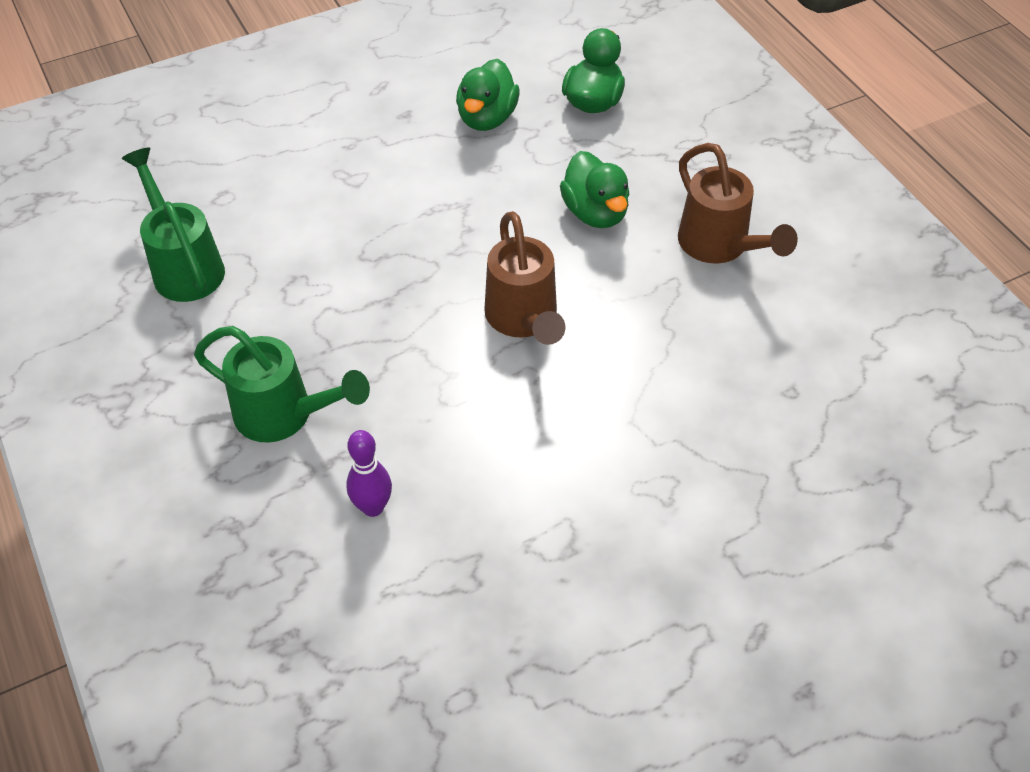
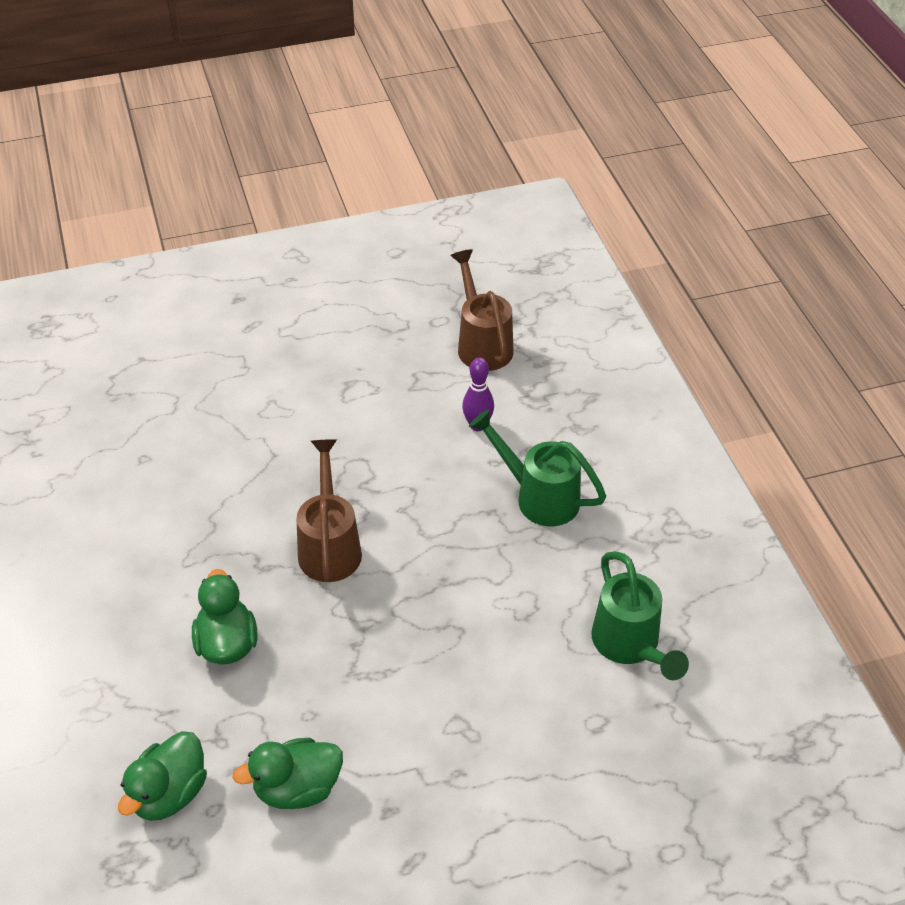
camera: 170 degrees left, 5 degrees down
green duck [456,59,520,131] -> green duck turned 135 degrees counterclockwise [232,738,343,809]
brown watering can [678,143,798,264] -> brown watering can moved to [450,249,514,371]

